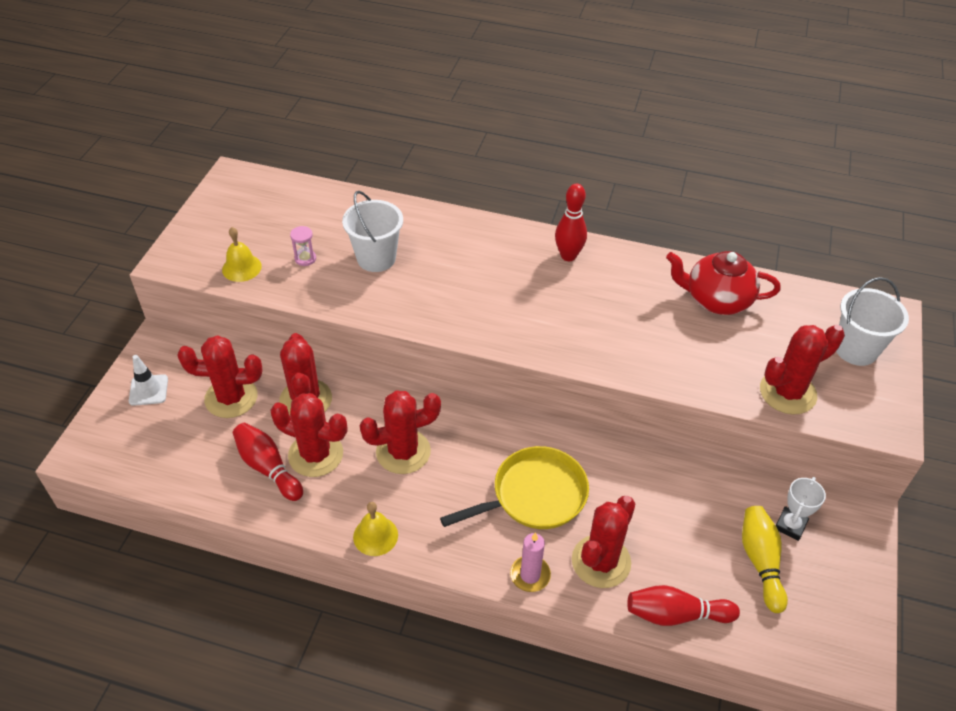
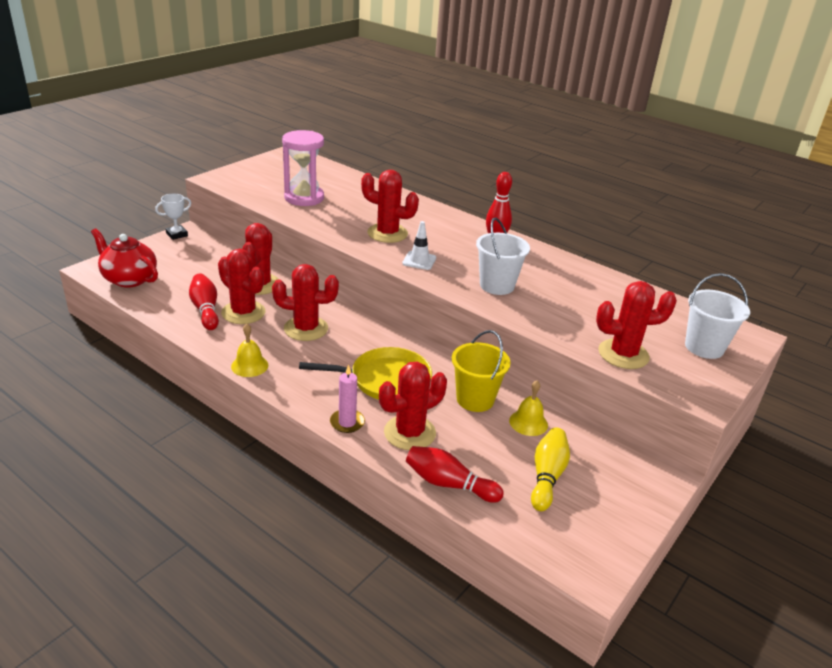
camera: 20 degrees right, 15 degrees down
white traffic cone [129,355,168,406] -> white traffic cone moved to [402,221,436,270]
red cactus [177,335,263,418] -> red cactus moved to [361,170,419,243]
yellow bell [222,227,262,282] -> yellow bell moved to [509,380,548,436]
pink hourglass [290,226,316,266] -> pink hourglass [282,130,324,206], size x2.43
white bucket [342,191,403,272] -> white bucket moved to [476,218,530,295]
red teapot [666,251,781,315] -> red teapot moved to [91,228,158,288]
white trophy [776,477,826,541] -> white trophy moved to [155,194,191,240]
none -> yellow bucket [452,330,510,412]

